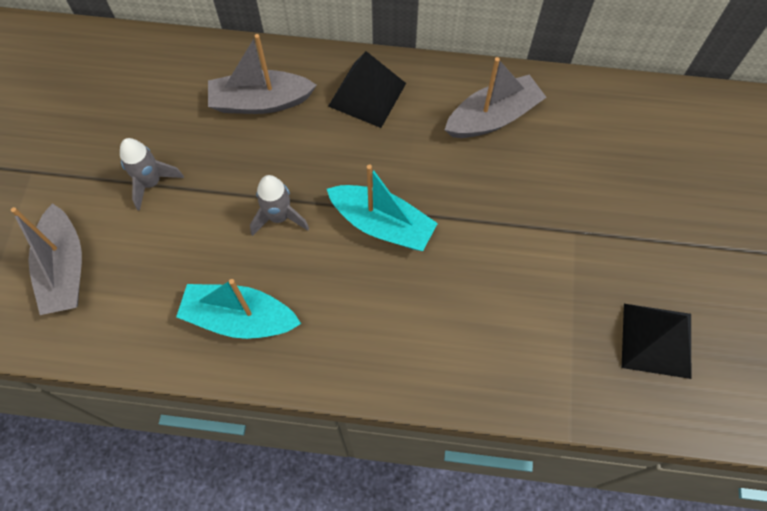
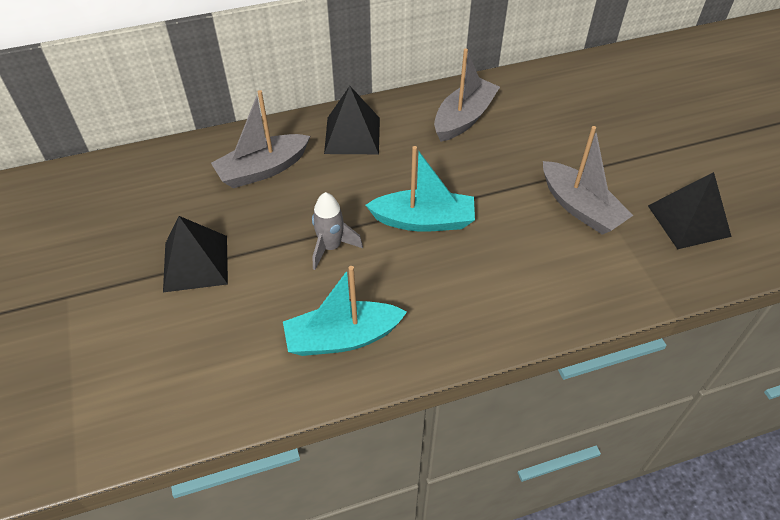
camera: 25 degrees left, 15 degrees down
grey boat [11,203,82,315] -> grey boat moved to [543,126,633,235]
grey rocket [120,138,184,211] -> black pyramid [163,216,228,292]

